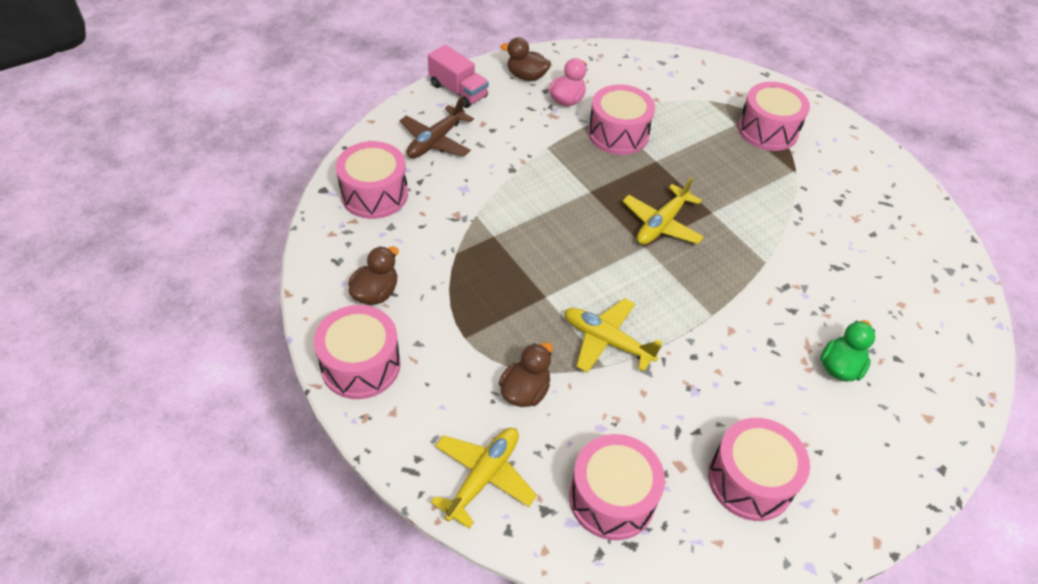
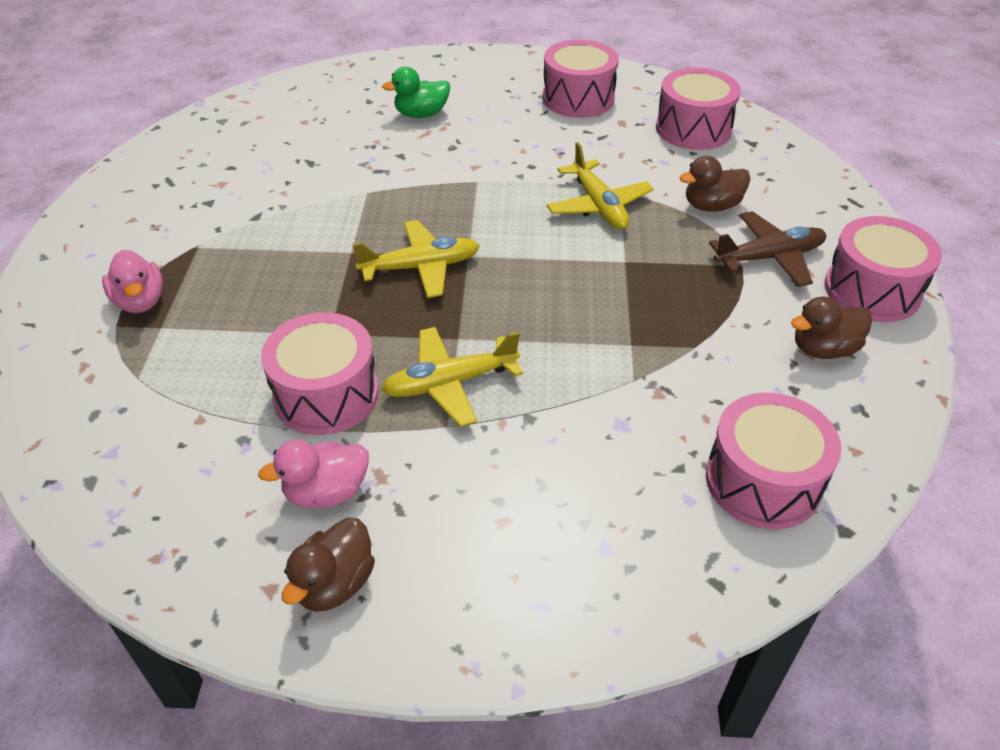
camera: 140 degrees left, 5 degrees down
brown plane [400,96,474,158] -> brown plane moved to [709,211,826,287]
pink truck [428,45,489,108] -> none
yellow plane [431,428,537,529] -> yellow plane moved to [381,327,523,427]
brown duck [501,37,551,81] -> brown duck turned 60 degrees clockwise [282,518,375,612]
pink drum [738,82,810,151] -> pink duck [102,250,163,313]

